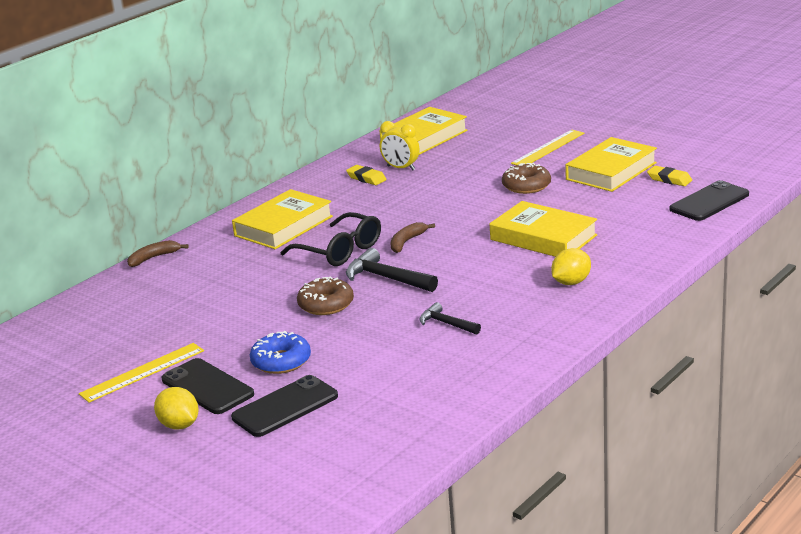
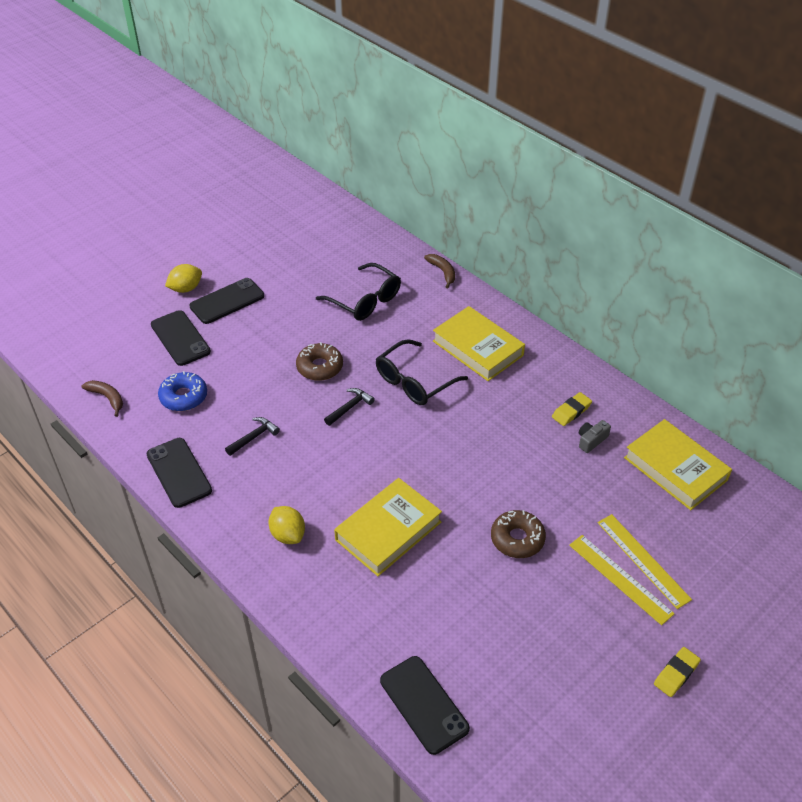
camera: 95 degrees right, 20 degrees up
yellow ruler [79,343,204,403] -> yellow ruler moved to [598,514,692,609]
blue donut [250,331,311,374] -> blue donut moved to [158,371,207,411]
black hammer [346,248,438,292] -> black hammer [324,388,375,426], size x0.63
yellow clock [380,121,420,170] -> grey camera [579,420,611,453]
brown banana [391,222,435,253] -> brown banana moved to [81,380,123,417]
yellow book [565,137,657,192] -> none
yellow eraser [647,166,692,186] -> yellow eraser moved to [654,647,701,697]
none -> black phone [146,438,212,508]
none -> black glasses [316,263,401,321]

